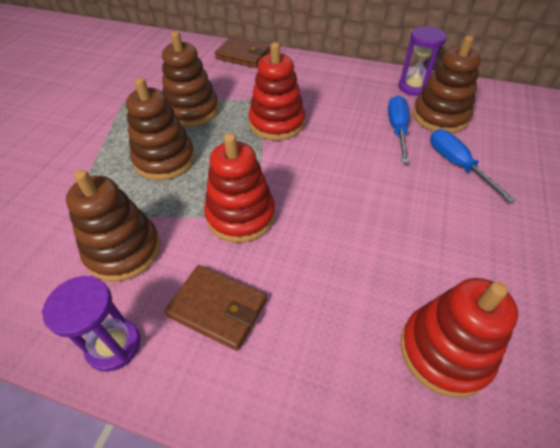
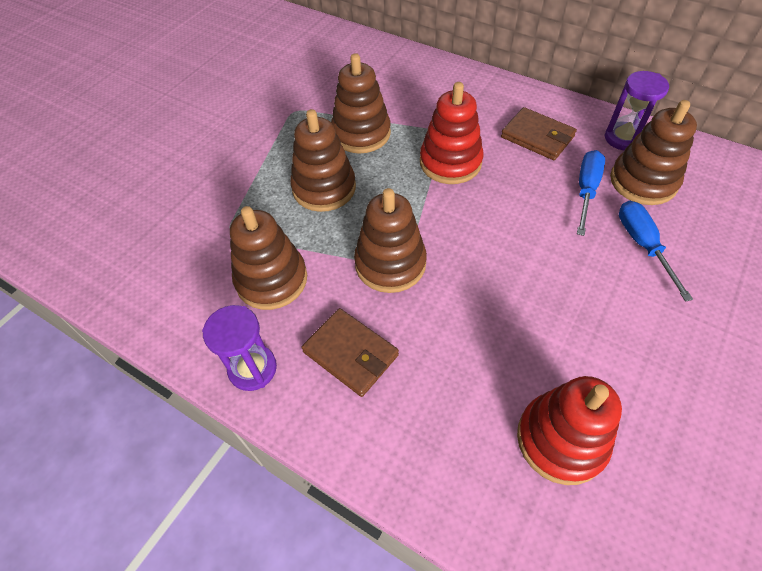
camera: 15 degrees right, 5 degrees up
red stacking toy [204,133,275,243] -> brown stacking toy [354,188,427,293]
brown wallet [215,37,270,68] -> brown wallet moved to [501,107,577,160]

